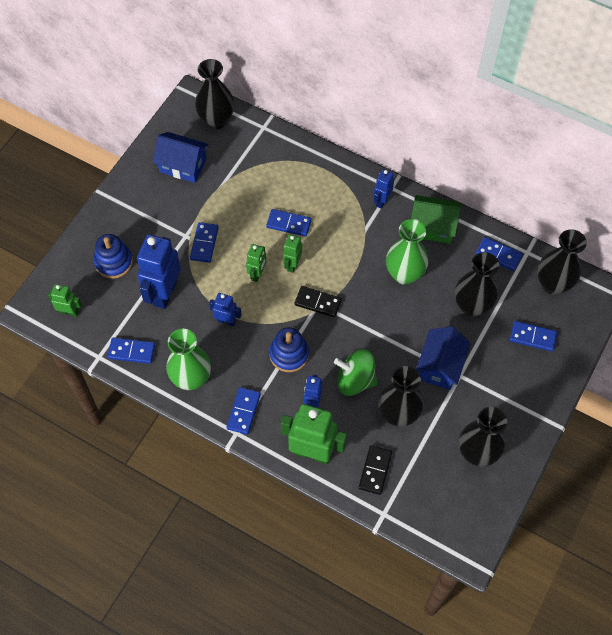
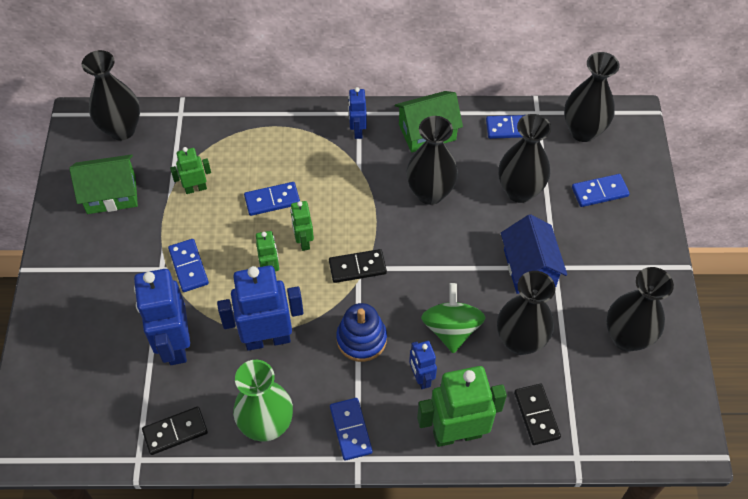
camera: 30 degrees left, 5 degrees down
green robot [48,284,82,317] -> green robot moved to [170,147,211,194]
blue stacking toy [94,234,133,279] -> none
blue domino [107,338,155,364] -> black domino [142,407,208,455]
blue house [153,132,209,183] -> green house [69,154,138,214]
blue robot [209,293,242,326] -> blue robot [217,265,304,351], size x1.91
green spinning top [334,349,377,396] -> green spinning top turned 105 degrees clockwise [421,283,485,353]
green vase [386,219,428,285] -> black vase [406,116,458,205]

